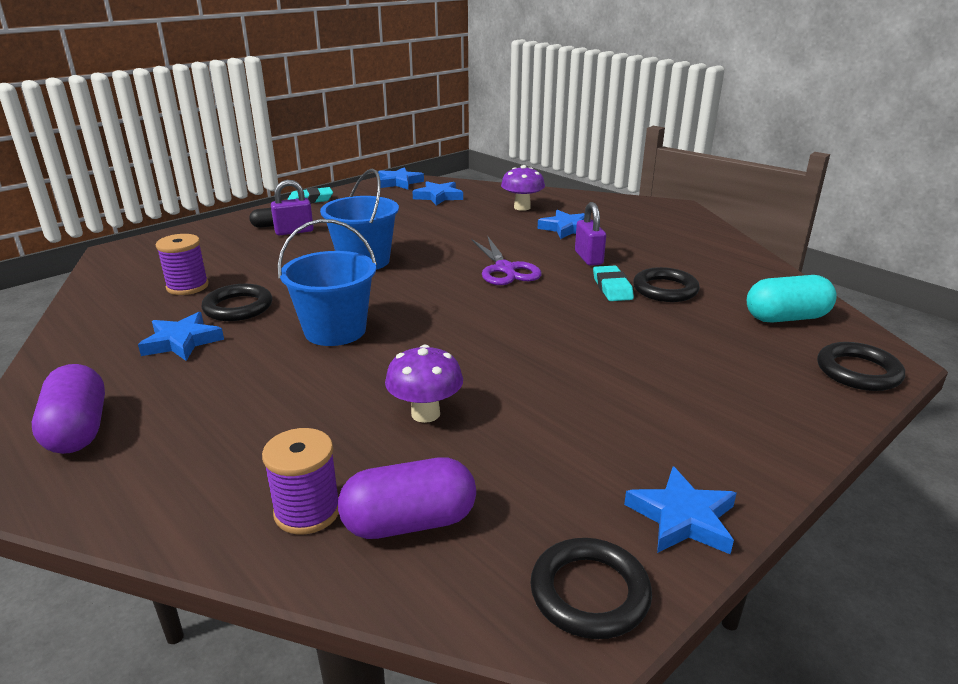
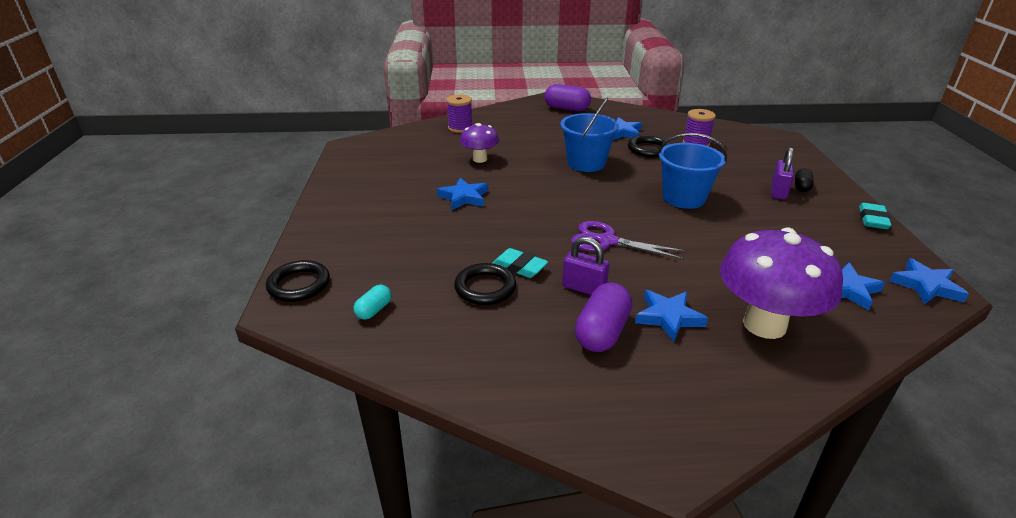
camera: 130 degrees right, 5 degrees up
purple capsule [338,457,476,539] -> purple capsule moved to [575,282,632,352]
purple mushroom [501,165,545,211] -> purple mushroom [720,228,843,339], size x1.86
black ring [530,538,652,639] -> none
blue star [624,466,737,554] -> blue star moved to [437,178,488,210]
turquoise capsule [747,275,837,322] -> turquoise capsule [354,285,392,320], size x0.55

